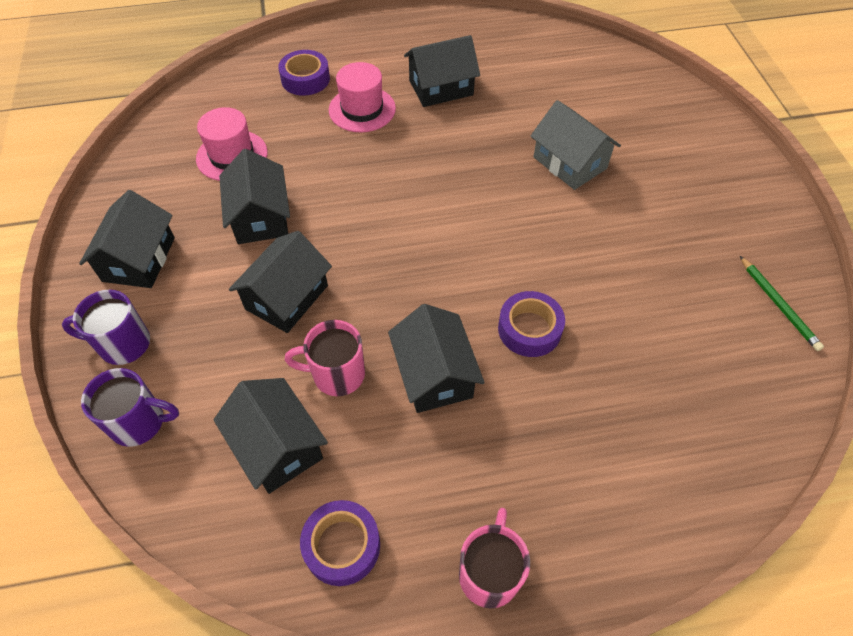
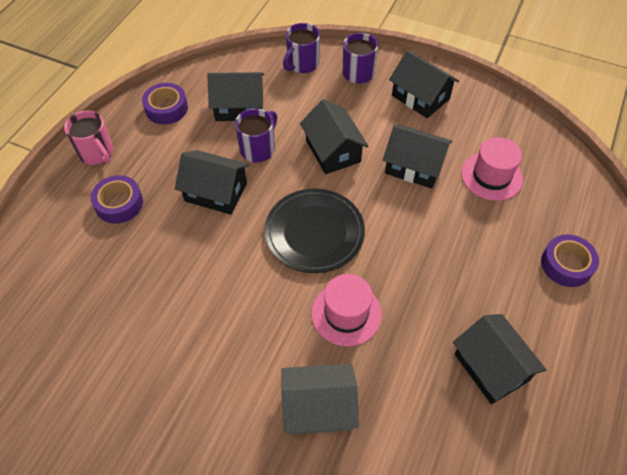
camera: 125 degrees right, 0 degrees up
pink mug [285,320,365,396] -> purple mug [235,108,277,162]
pink hat [329,62,396,132] -> pink hat moved to [311,274,382,346]
black house [404,35,480,107] -> black house turned 45 degrees counterclockwise [453,314,547,404]
purple tape [498,291,565,357] -> purple tape moved to [91,175,143,224]
green pencil [740,256,824,351] -> none
none -> black plate [265,189,365,273]

